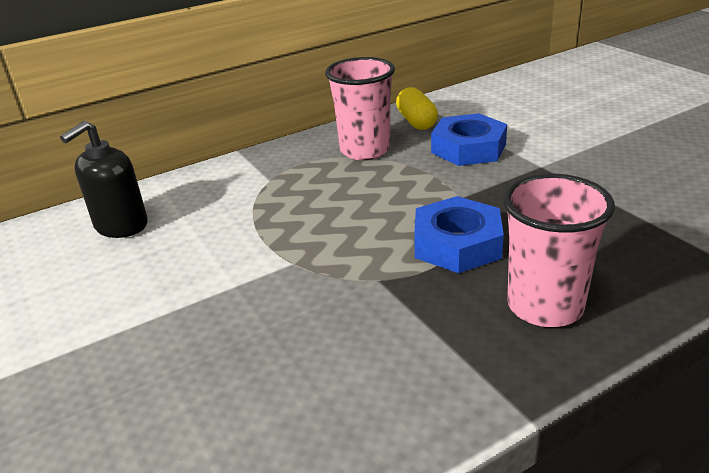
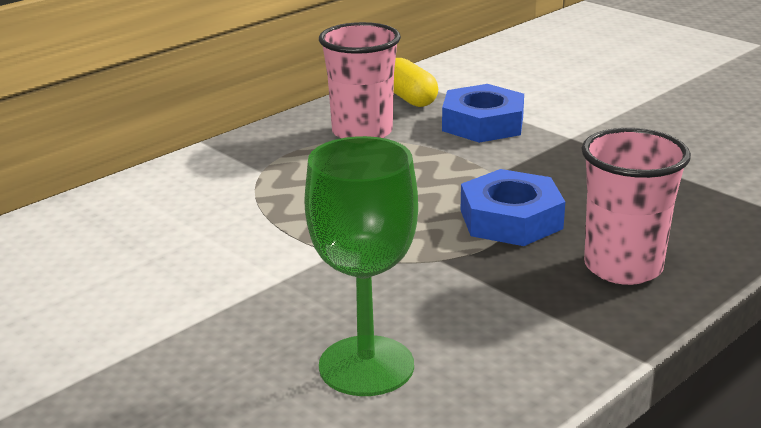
camera: 15 degrees left, 5 degrees down
black soap dispenser [60,121,148,238] -> none
none -> green goblet [304,136,418,396]

